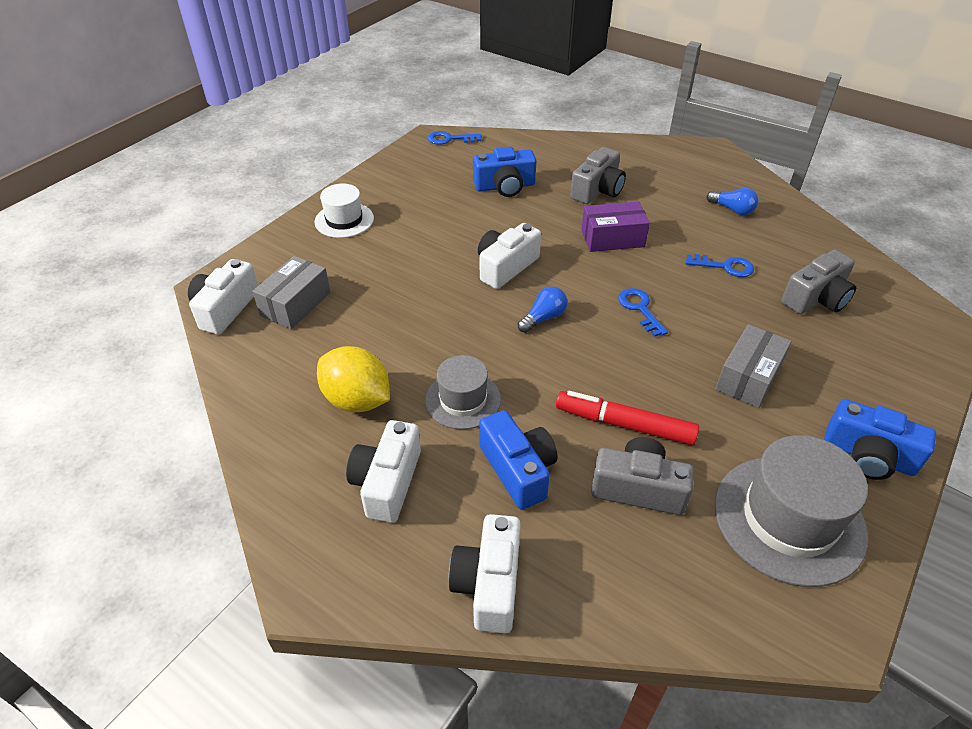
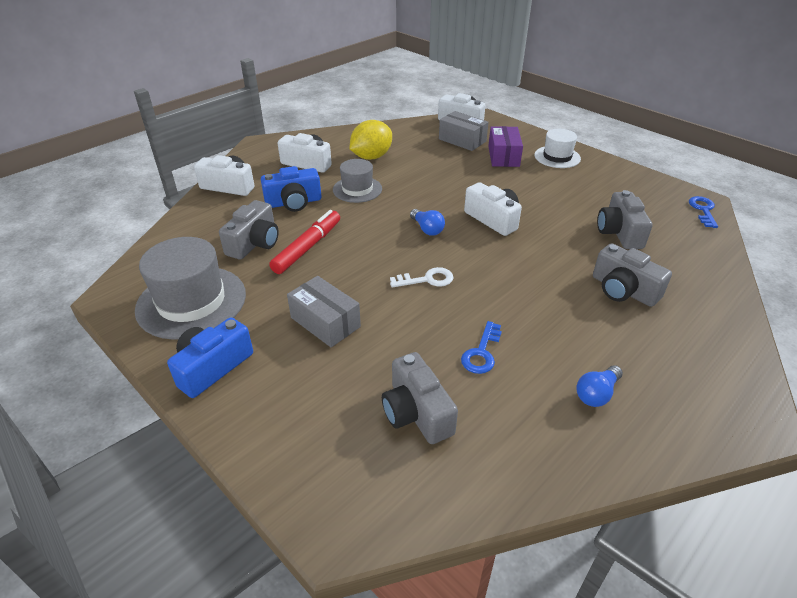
camera: 100 degrees right, 5 degrees down
blue camera [473,147,537,197] -> grey camera [597,190,653,249]
purple box [581,201,650,252] -> purple box moved to [488,126,523,167]
blue key [618,288,668,337] -> white key [390,267,454,288]

